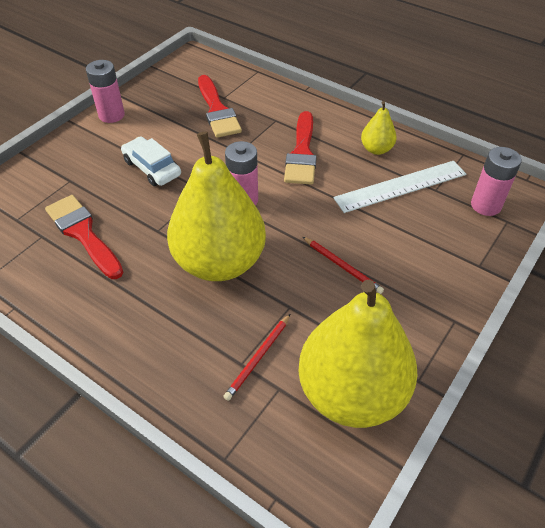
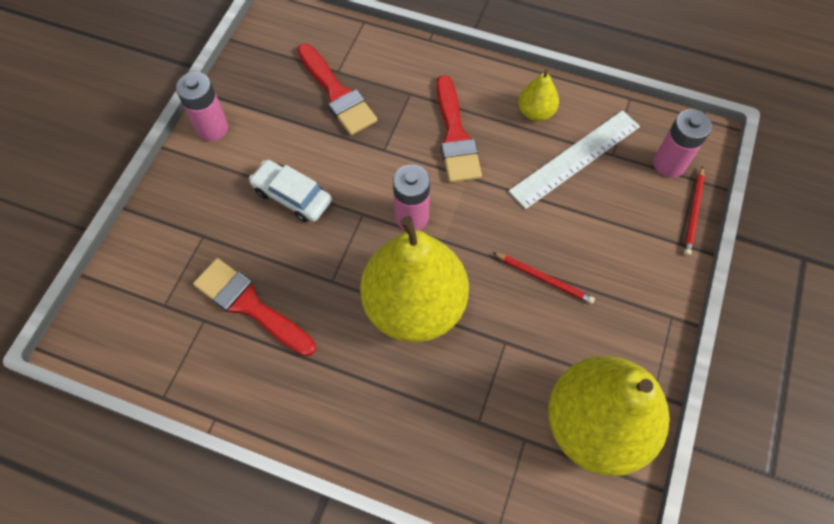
camera: 15 degrees left, 15 degrees up
red pencil [223,314,290,401] -> red pencil moved to [684,166,705,256]

